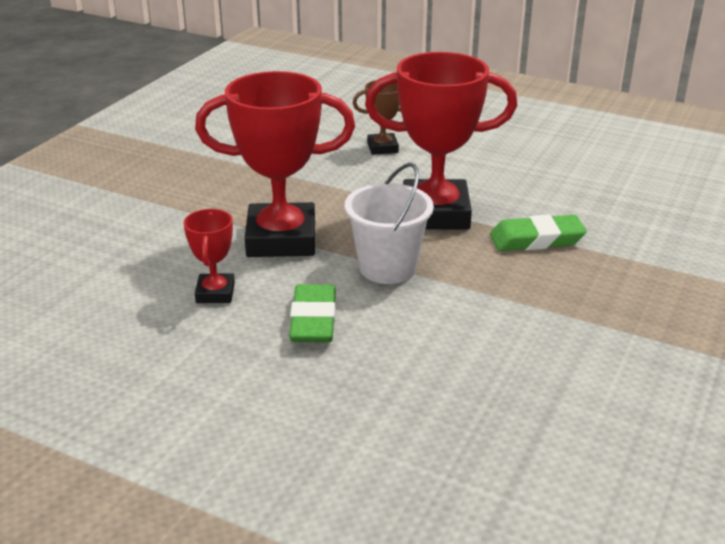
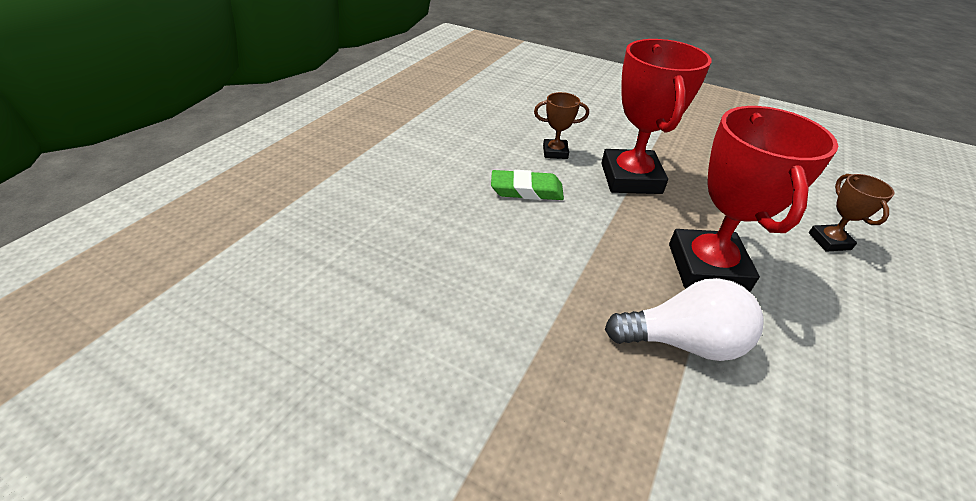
camera: 90 degrees right, 10 degrees up
red trophy [183,209,235,303] -> brown trophy [534,92,589,159]
white bucket [345,163,434,284] -> none
green eraser [490,215,587,251] -> white light bulb [605,278,764,361]

